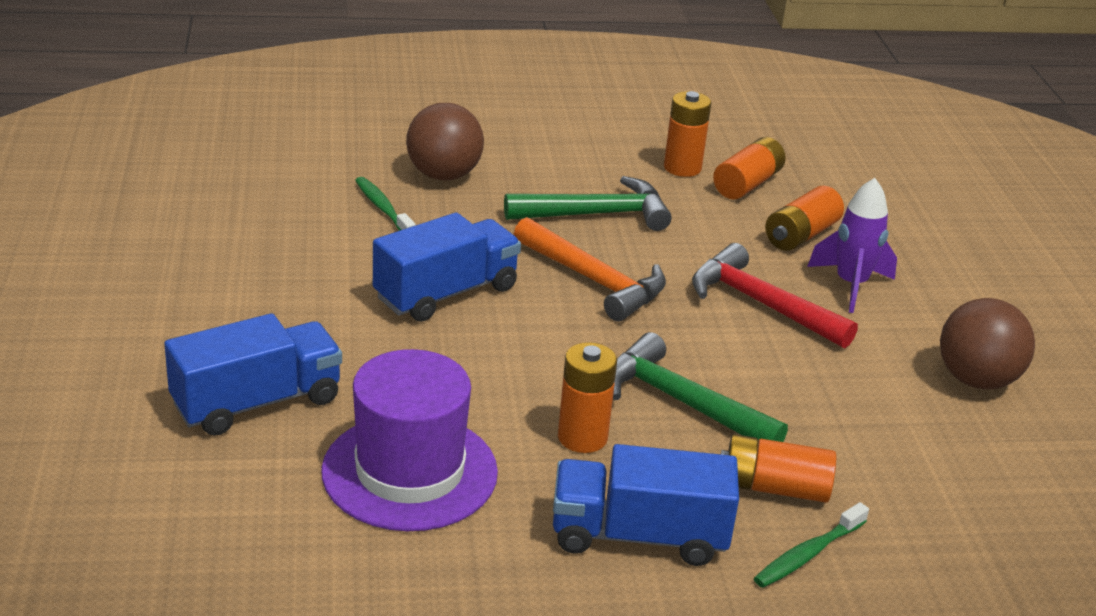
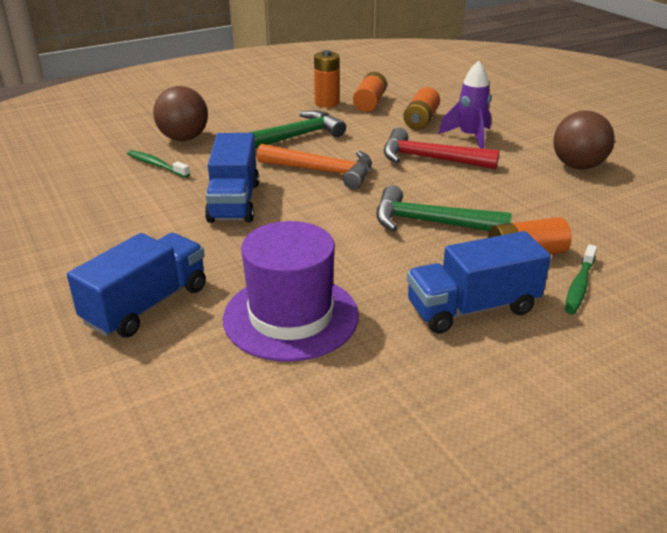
camera: 20 degrees left, 0 degrees up
blue truck [373,213,521,322] -> blue truck turned 150 degrees clockwise [205,133,259,223]
orange battery [558,342,617,453] -> none

